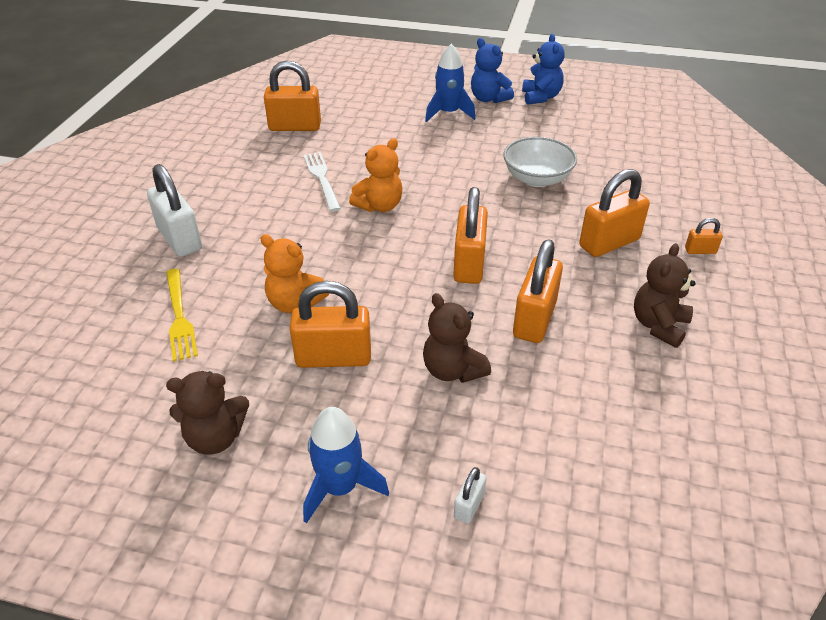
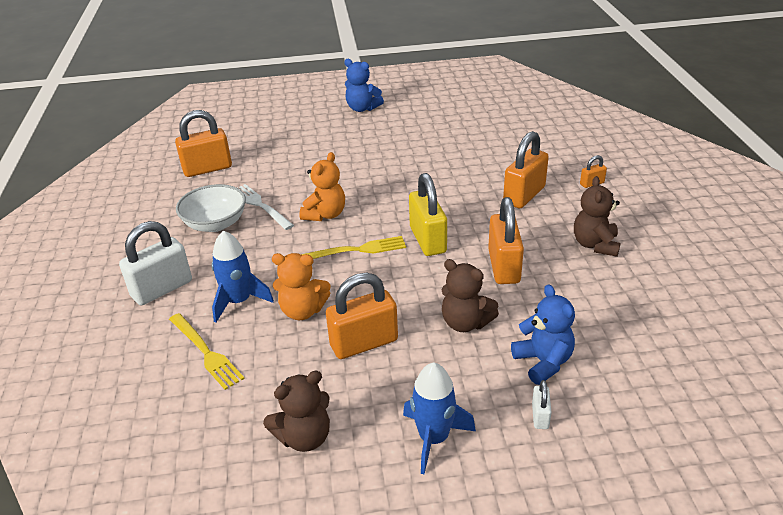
camera: 20 degrees left, 5 degrees down
white padlock [147,164,202,257] -> white padlock turned 75 degrees counterclockwise [119,221,192,305]
blue rocket [425,44,475,122] -> blue rocket moved to [212,231,274,323]
orange padlock [453,187,488,284] -> yellow padlock [409,173,447,256]
white bowl [503,137,577,187] -> white bowl moved to [176,184,246,232]
blue teddy bear [522,34,564,105] -> blue teddy bear moved to [511,284,575,385]
none -> yellow fork [301,236,406,259]

